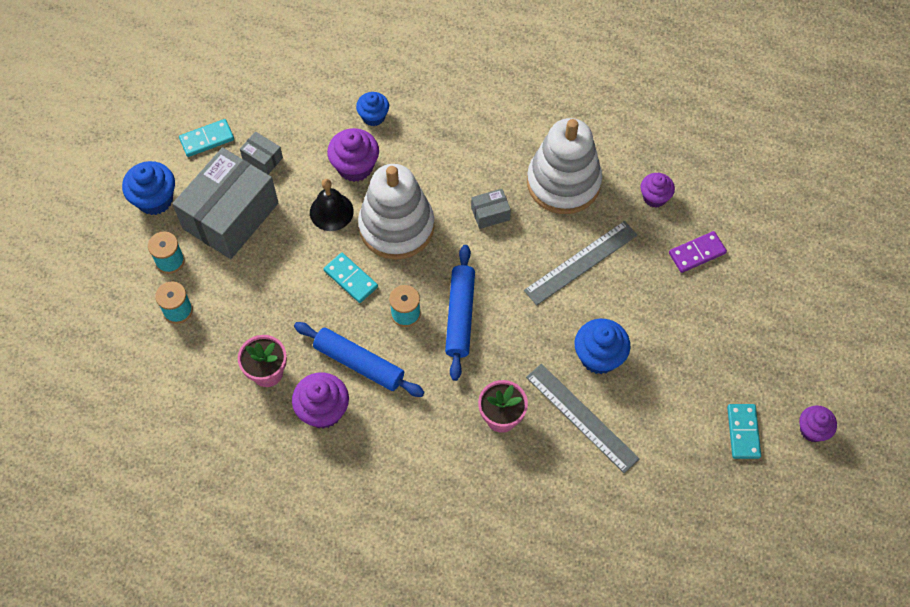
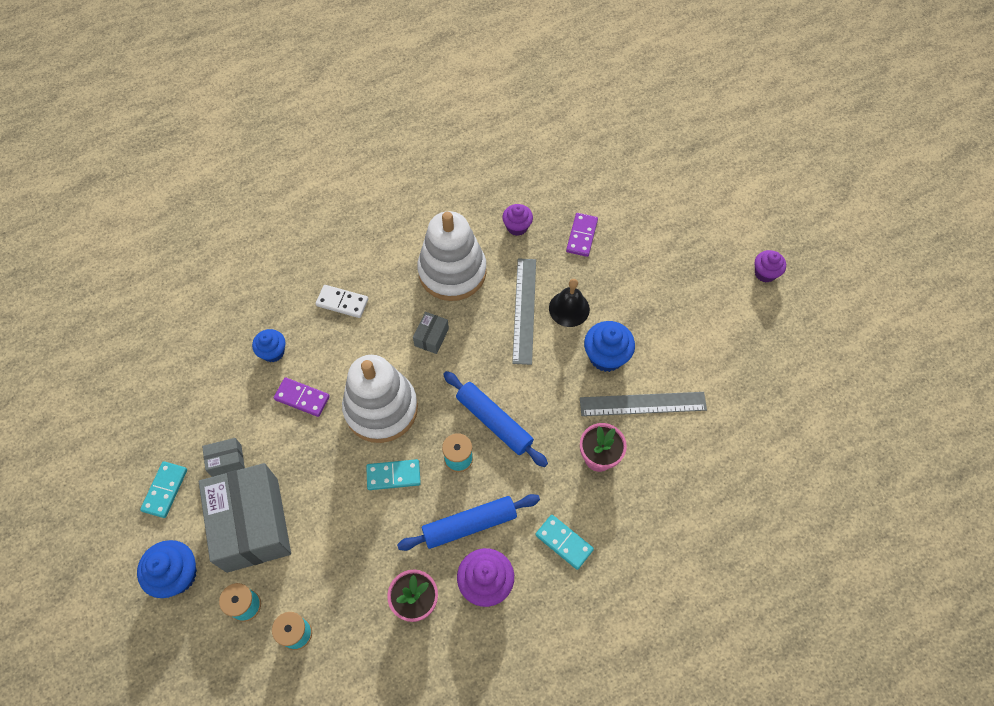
camera: 50 degrees left, 0 degrees up
black bell [310,179,354,231] -> black bell moved to [549,279,590,327]
purple cupcake [327,128,379,182] -> purple domino [274,377,330,417]
turquoise domino [727,404,761,459] -> turquoise domino moved to [535,515,594,570]
none -> white domino [316,285,368,318]

